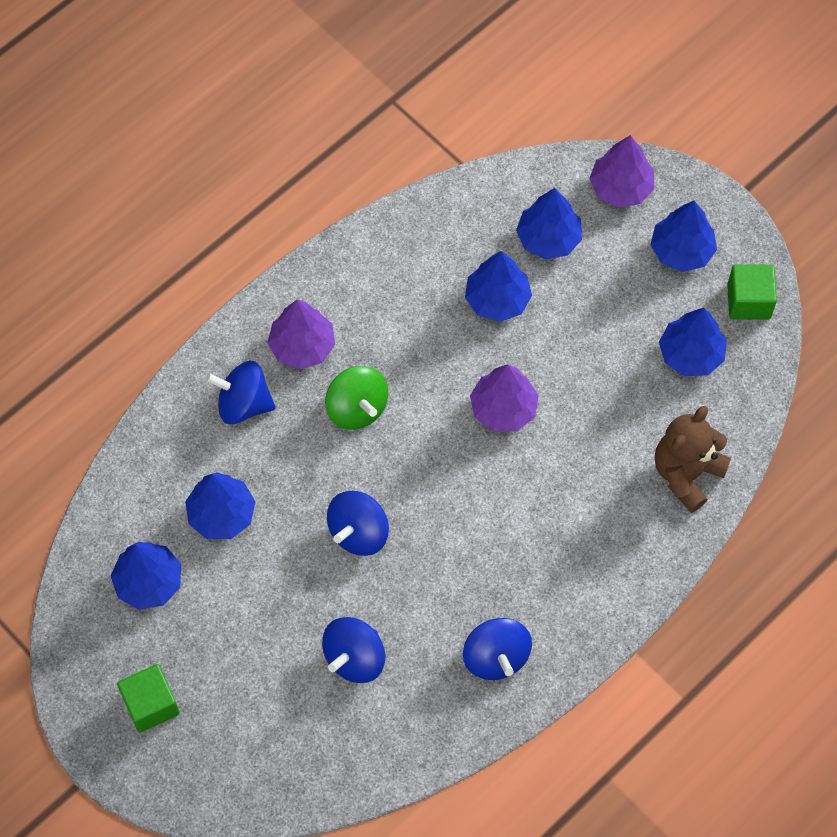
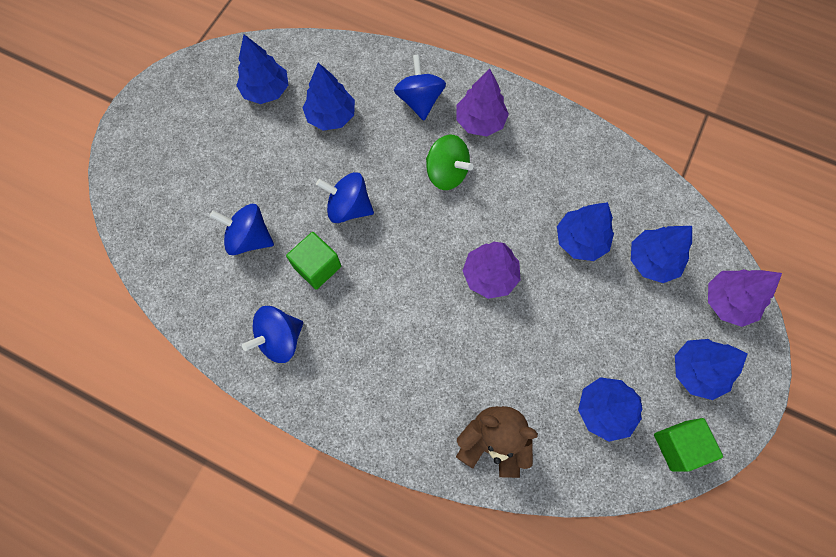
camera: 70 degrees right, 5 degrees up
green cube [117,664,180,732] -> green cube moved to [286,232,341,290]
green spinning top [325,366,388,430] -> green spinning top turned 90 degrees counterclockwise [426,135,473,190]

